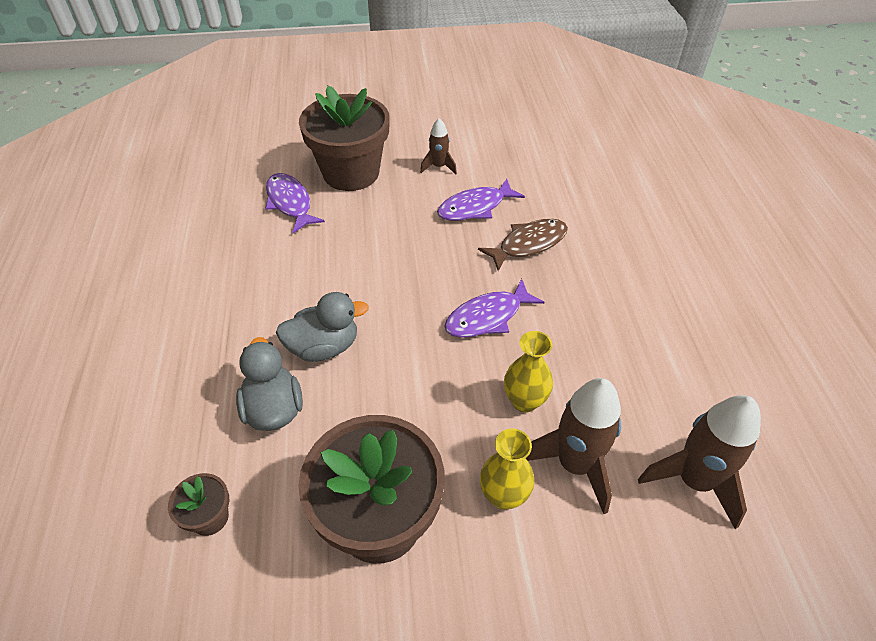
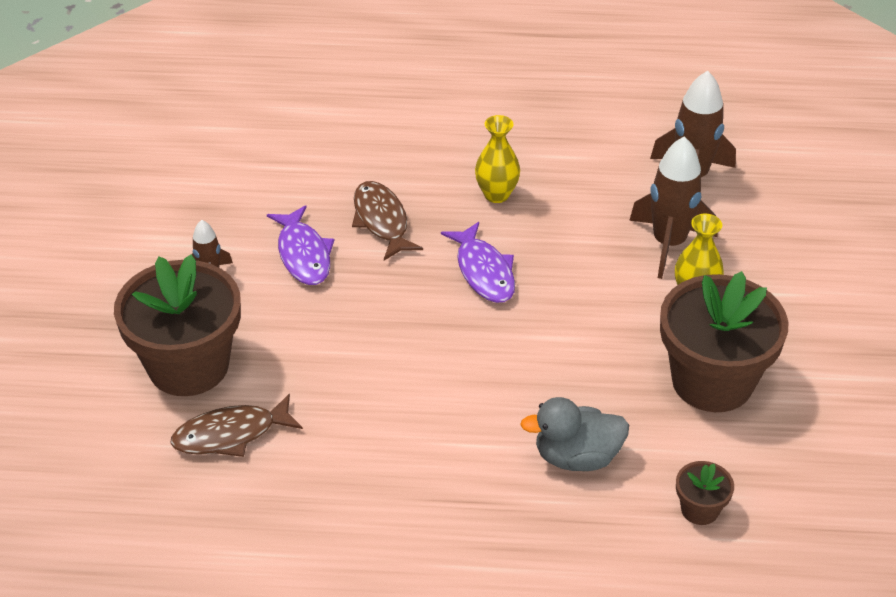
camera: 80 degrees left, 5 degrees down
purple fish [265,173,325,233] -> brown fish [170,394,303,457]
grey duck [276,292,369,362] -> none
yellow vase [504,331,553,412] -> yellow vase moved to [475,115,520,203]

